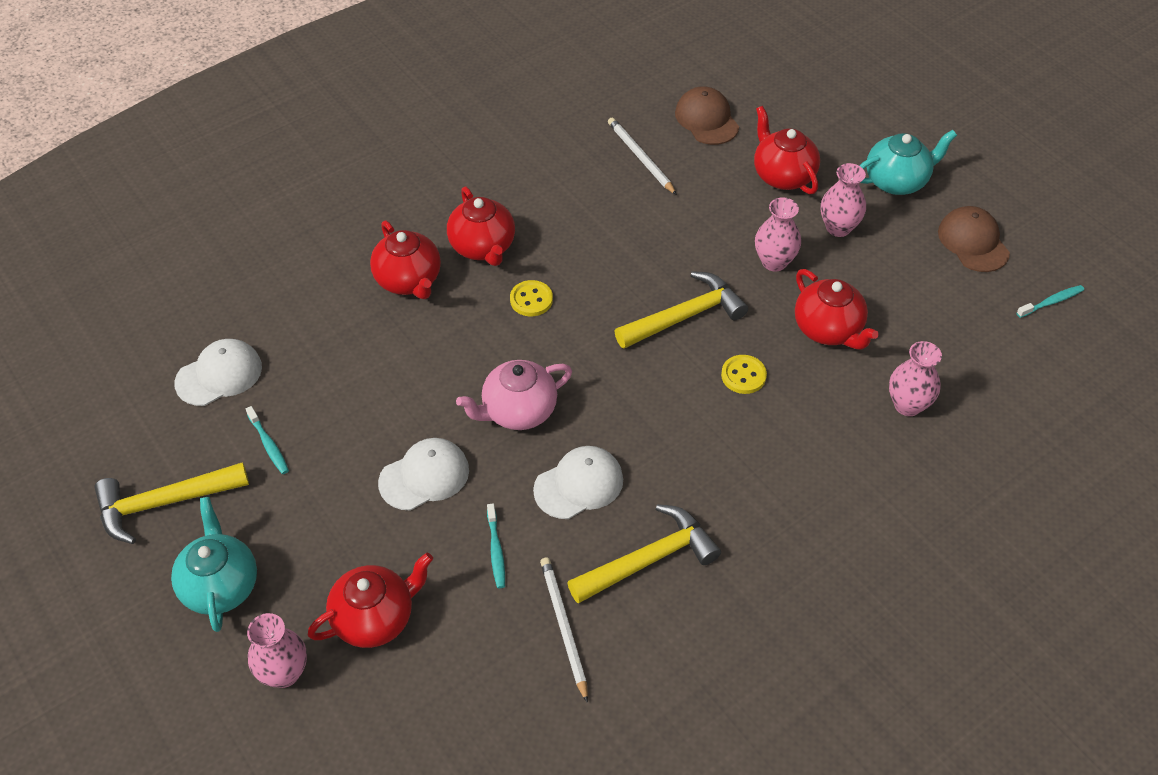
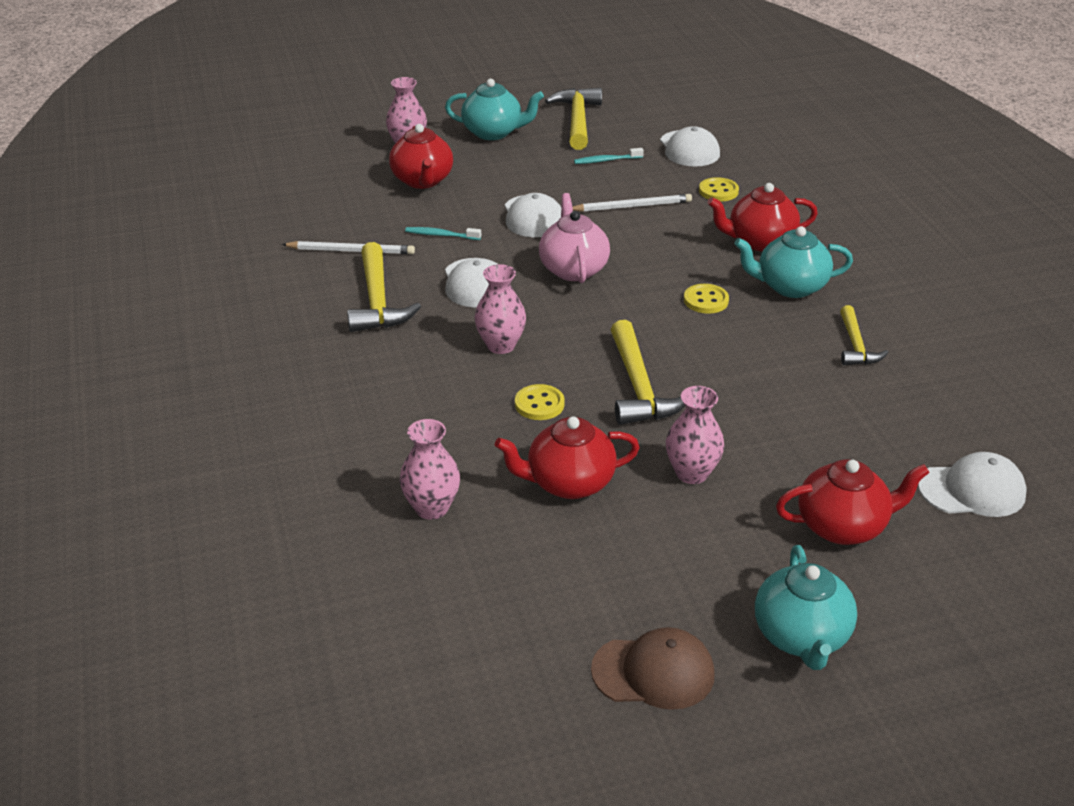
camera: 110 degrees right, 15 degrees down
red teapot [447,186,515,266] -> turquoise teapot [734,226,853,298]
white pencil [608,118,677,195] -> white pencil moved to [572,194,692,212]
brown cap [675,86,739,145] -> white cap [918,452,1027,517]
pink vase [821,163,866,237] -> pink vase moved to [475,264,526,354]
turquoise toothbrush [1017,285,1084,318] -> none
none -> yellow button [699,177,739,201]
none -> yellow hammer [840,305,889,365]

